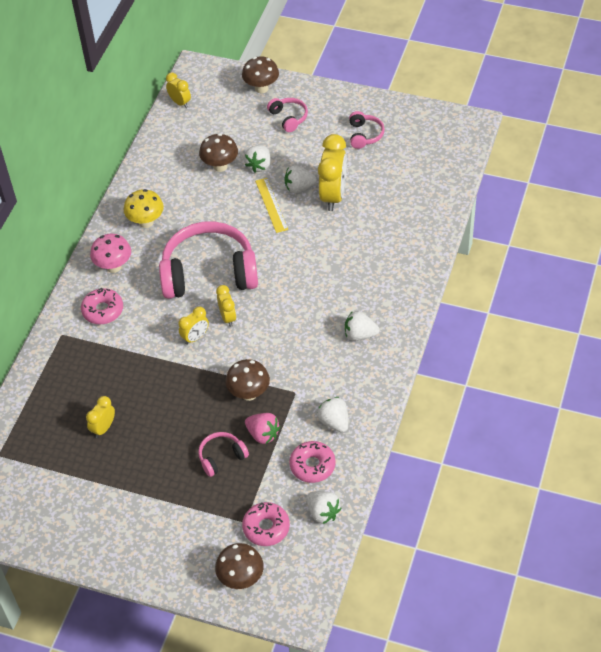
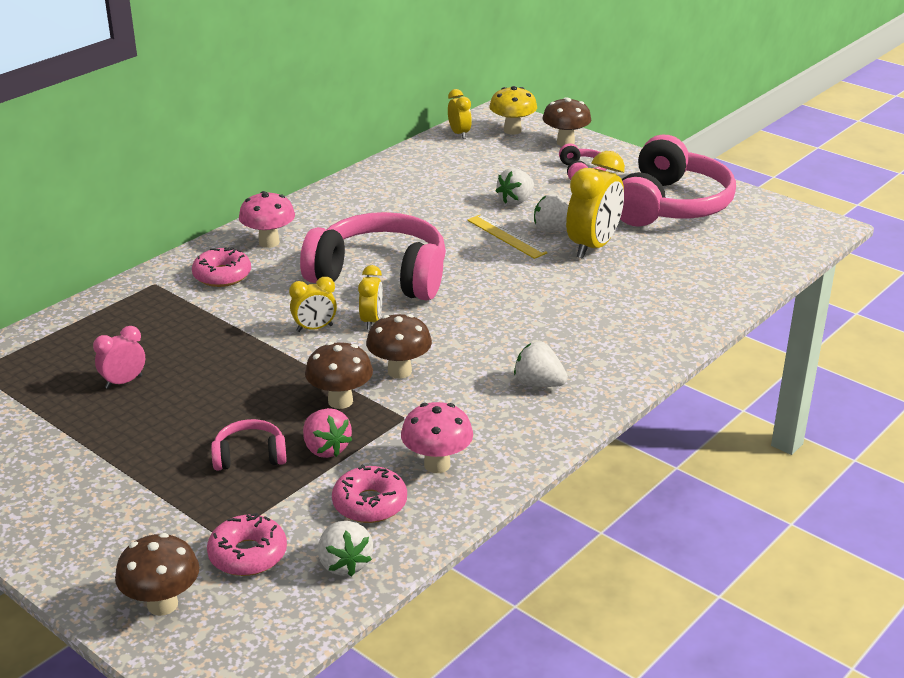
camera: 20 degrees right, 20 degrees down
yellow clock [86,396,115,438] -> pink clock [93,326,145,389]
yellow mushroom [124,189,164,228] -> yellow mushroom moved to [489,86,537,135]
brown mushroom [199,133,238,172] -> brown mushroom moved to [366,314,432,379]
yellow ruler [255,178,288,233] -> yellow ruler turned 45 degrees counterclockwise [467,215,548,259]
white strawberry [317,397,348,433] -> pink mushroom [401,402,473,473]
pink headphones [349,111,385,149] -> pink headphones [620,135,736,227], size x2.27

